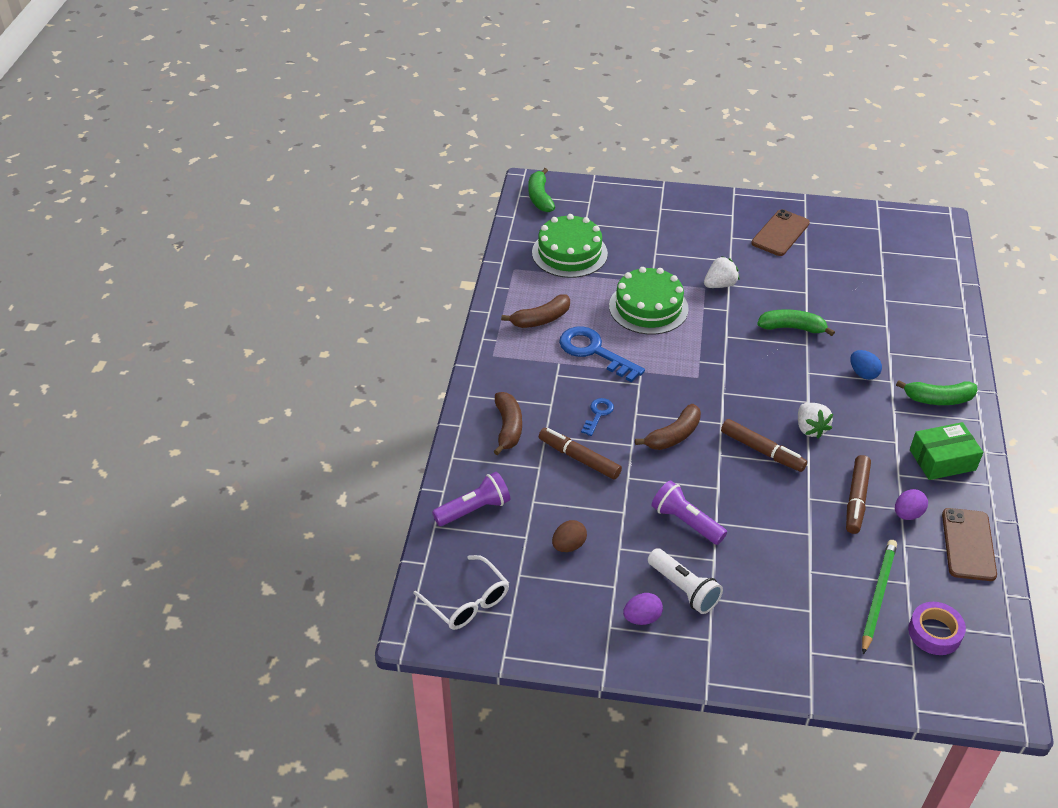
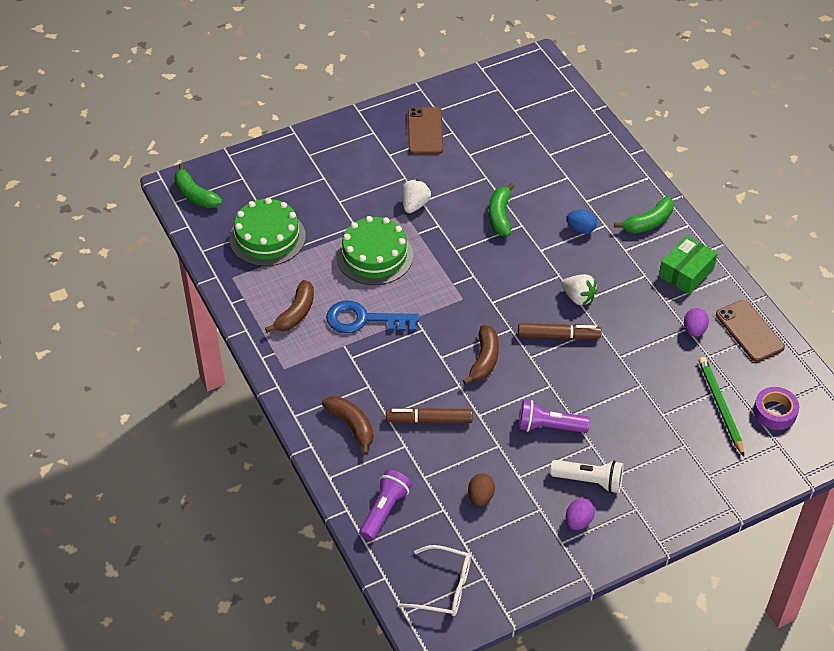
camera: 35 degrees left, 5 degrees up
blue key [581,398,614,436] -> none
green banana [757,309,835,336] -> green banana turned 60 degrees counterclockwise [489,183,515,236]
brown marker [846,455,871,534] -> none

